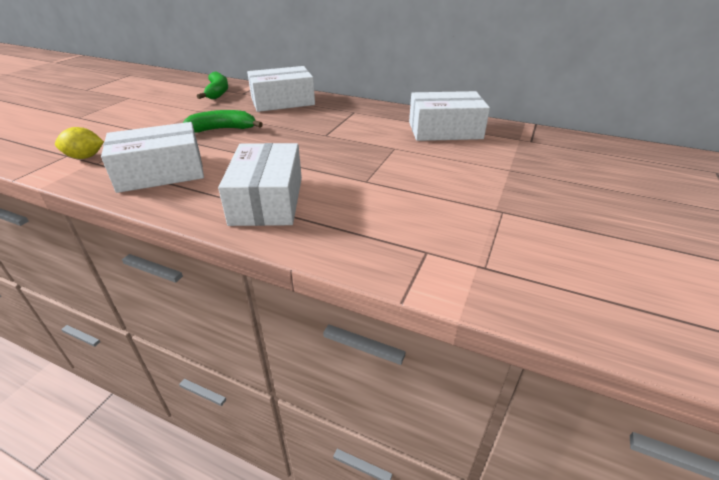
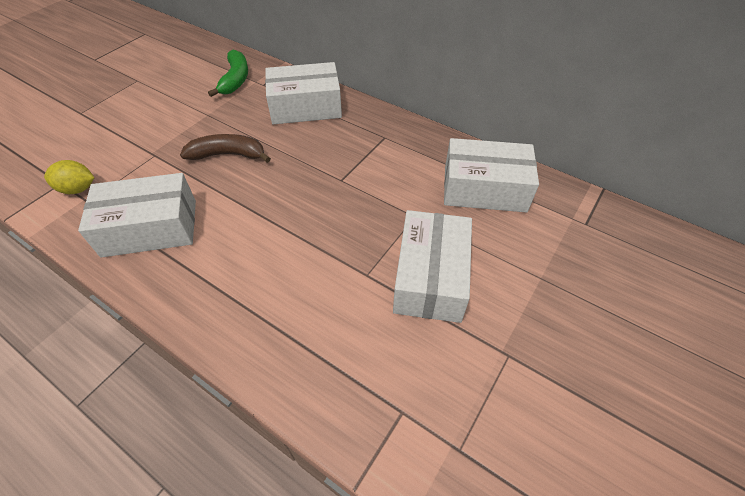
camera: 10 degrees right, 15 degrees up
green banana [183,110,263,133] -> brown banana [180,134,271,163]
white box [218,143,302,226] -> white box moved to [393,210,472,323]

